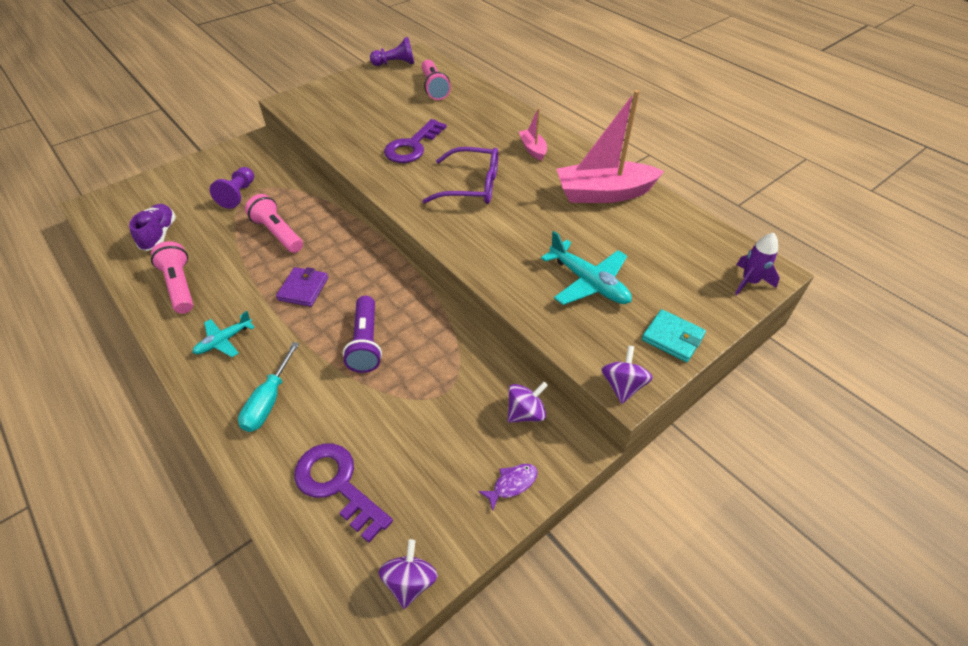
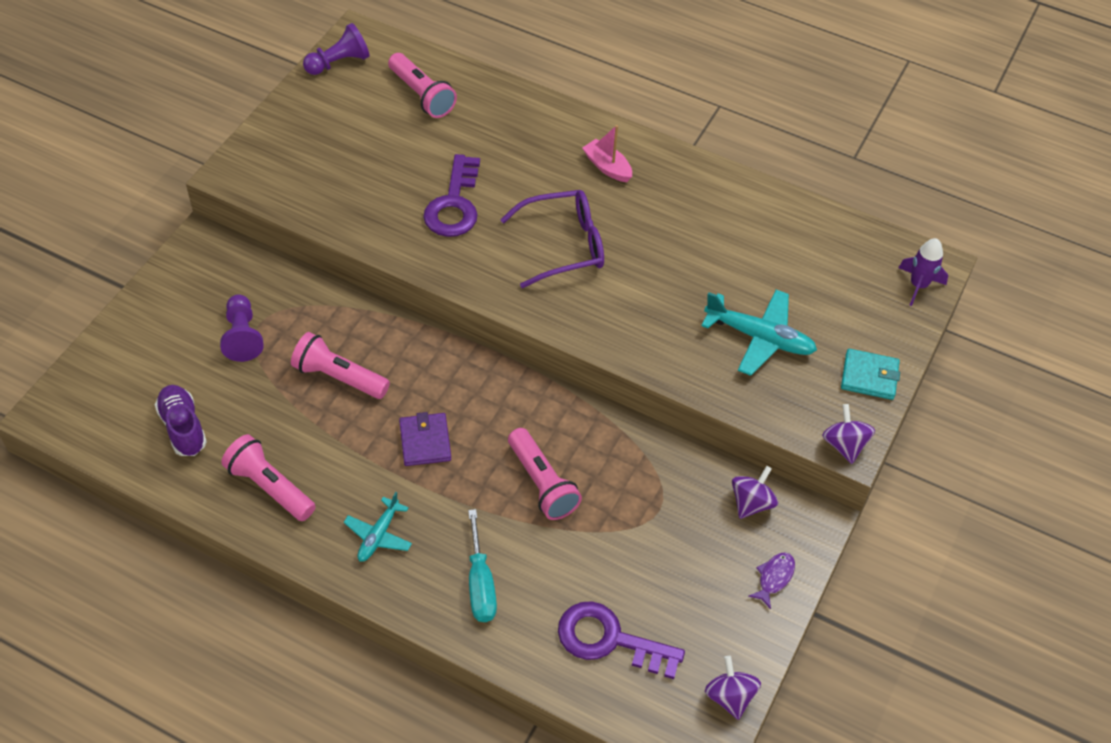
camera: 25 degrees left, 5 degrees up
purple flashlight [343,296,382,373] -> pink flashlight [508,428,582,520]
pink boat [557,90,664,203] -> none

